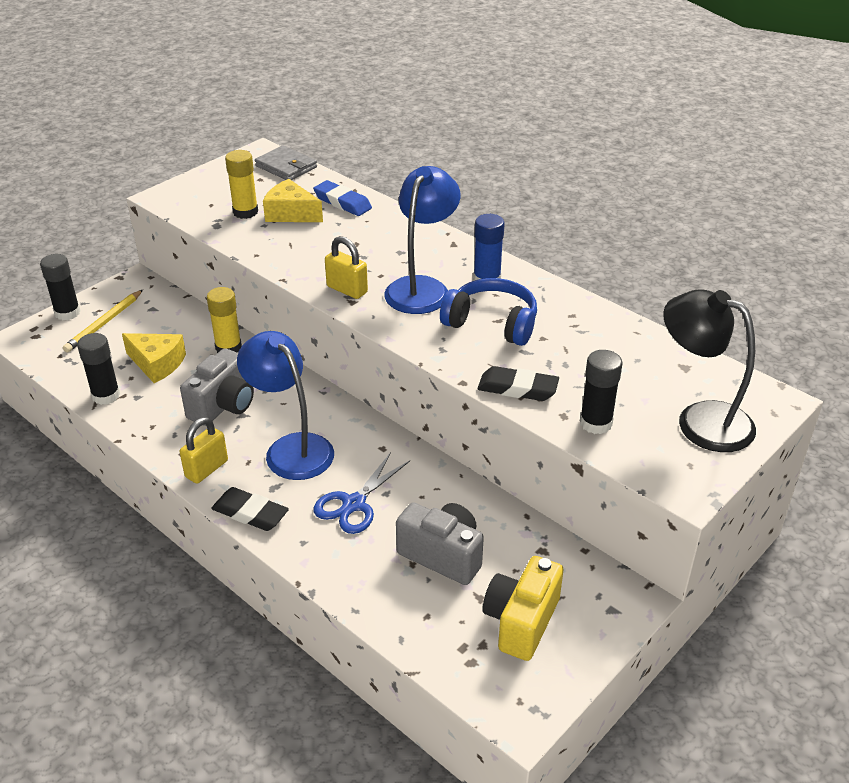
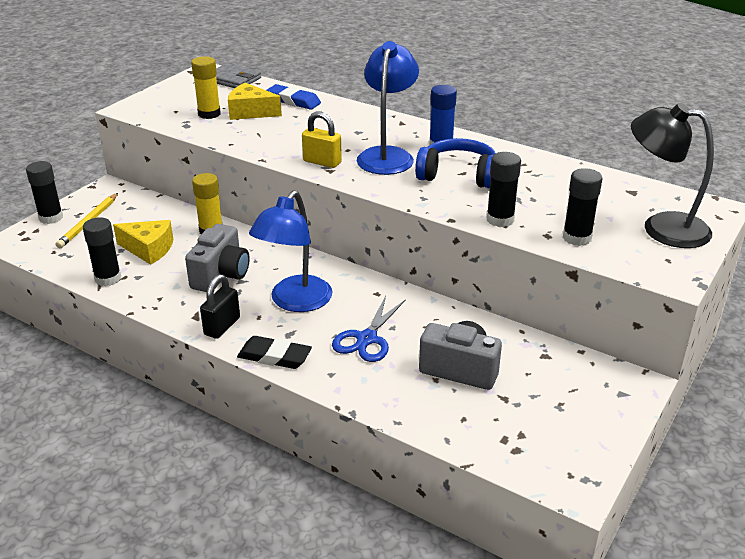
camera: 10 degrees left, 5 degrees down
yellow padlock [180,417,228,483] -> black padlock [200,274,240,339]
blue lamp [237,331,334,480] -> blue lamp turned 105 degrees counterclockwise [249,191,333,312]
black eraser [477,366,559,401] -> black glue stick [487,152,521,227]
yellow camera [483,556,563,661] -> none

